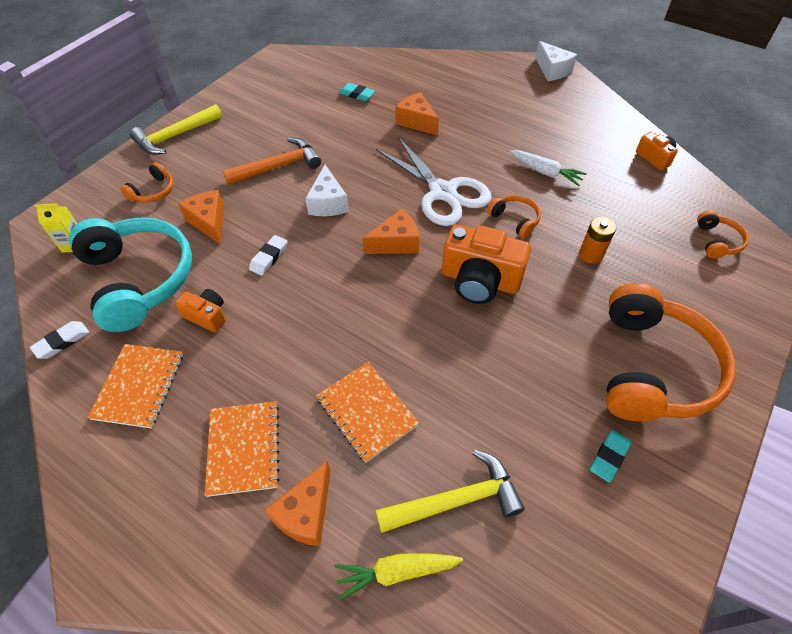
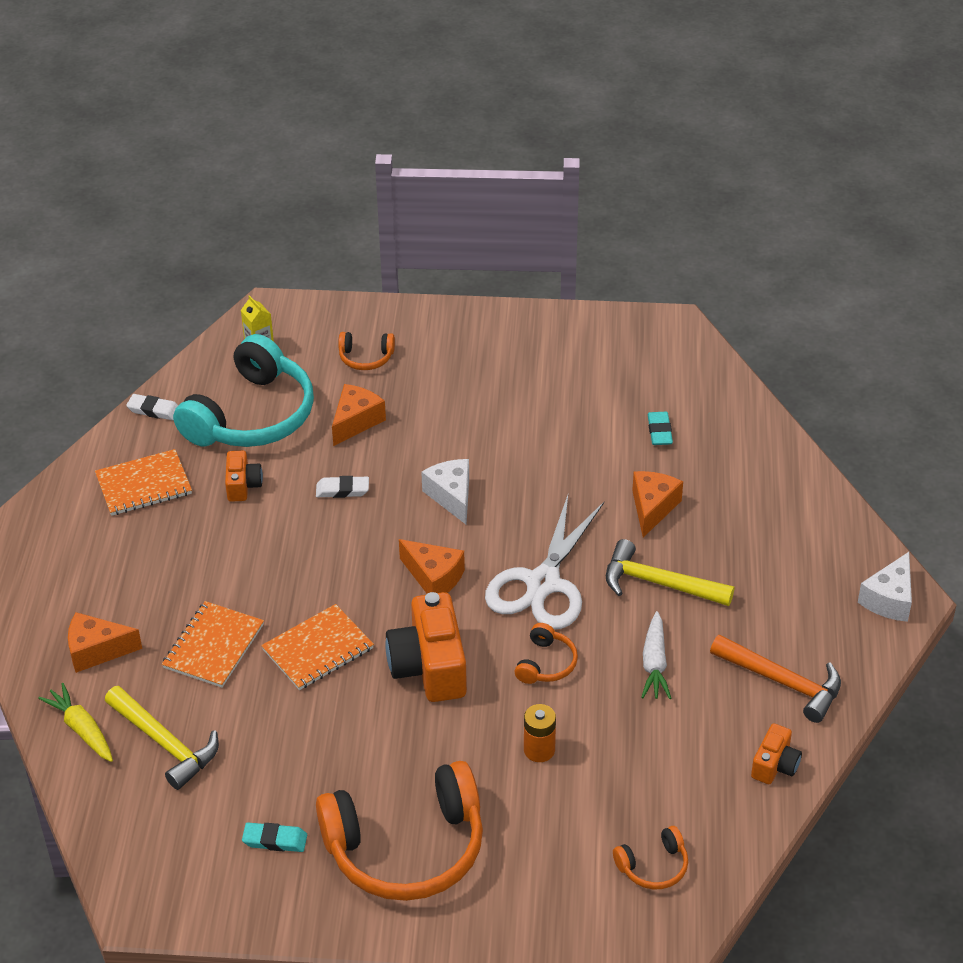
camera: 60 degrees right, 10 degrees down
yellow hammer [130,104,222,155] -> yellow hammer moved to [606,539,734,606]
orange notebook [205,401,280,497] -> orange notebook moved to [261,604,374,690]
orange hammer [223,138,321,185] -> orange hammer moved to [710,634,841,723]
white cheese [305,165,349,216] -> white cheese turned 105 degrees clockwise [421,459,469,524]

